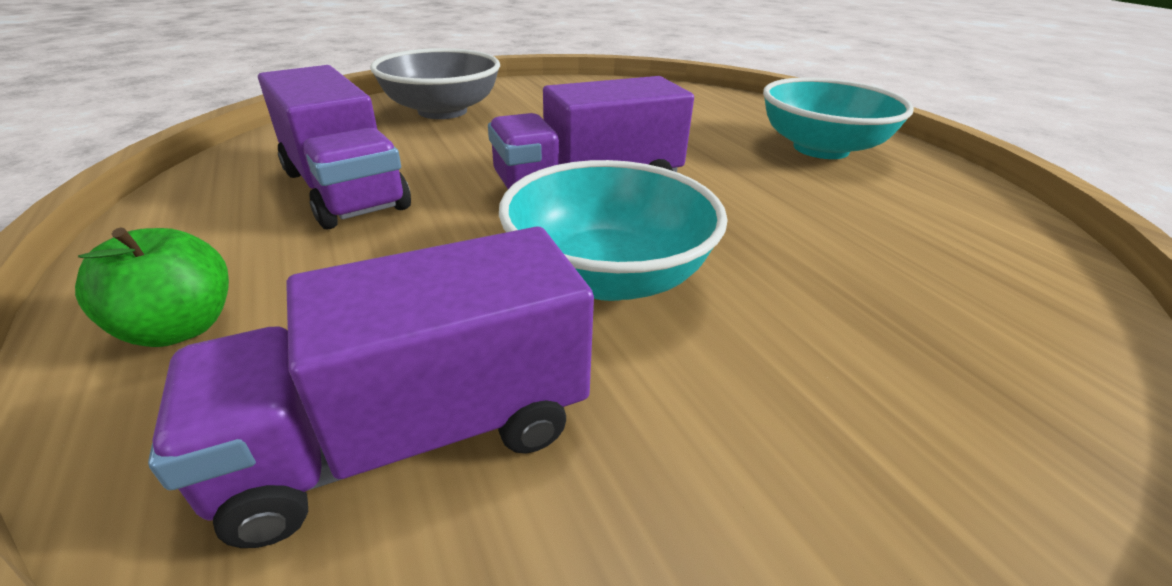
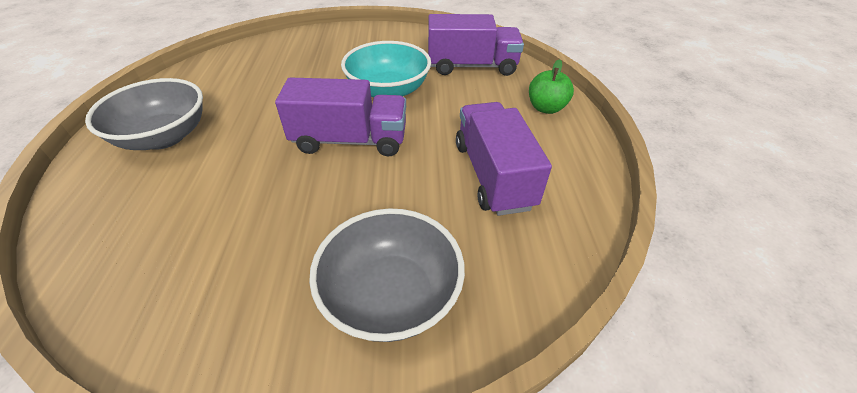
camera: 155 degrees left, 10 degrees up
turquoise bowl [763,77,914,159] -> grey bowl [85,78,203,150]

